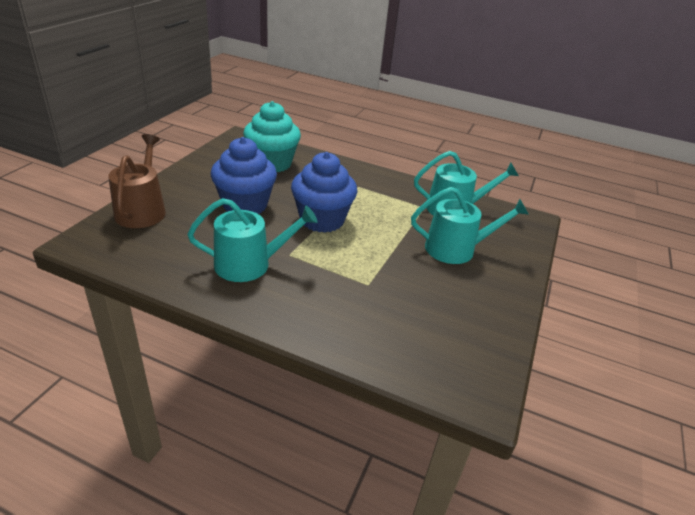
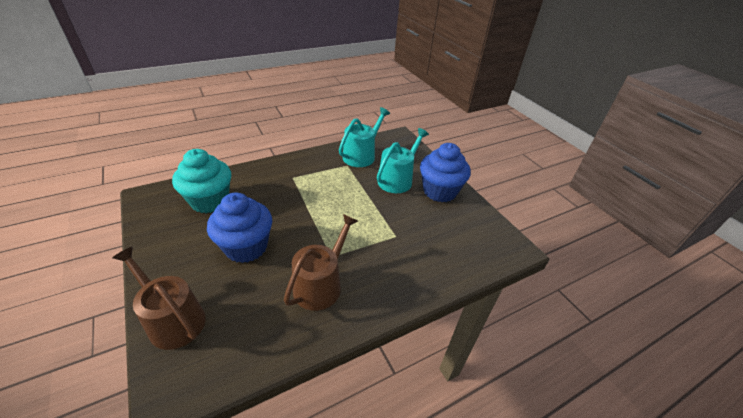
camera: 50 degrees left, 5 degrees up
turquoise watering can [187,198,317,282] -> brown watering can [284,214,358,311]
blue cupcake [291,152,357,233] -> blue cupcake moved to [420,143,471,202]

